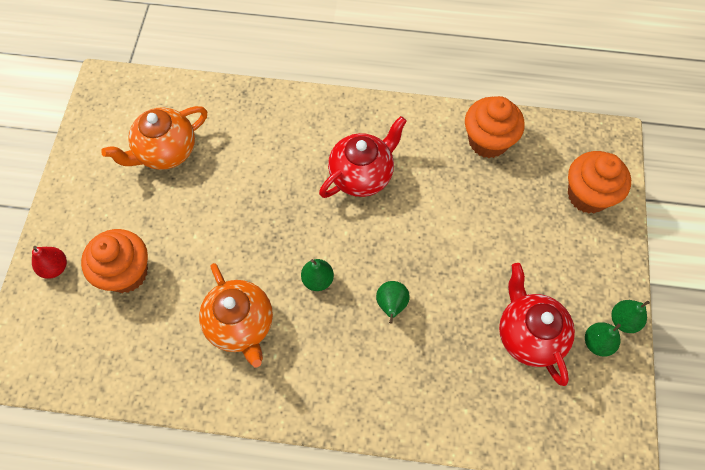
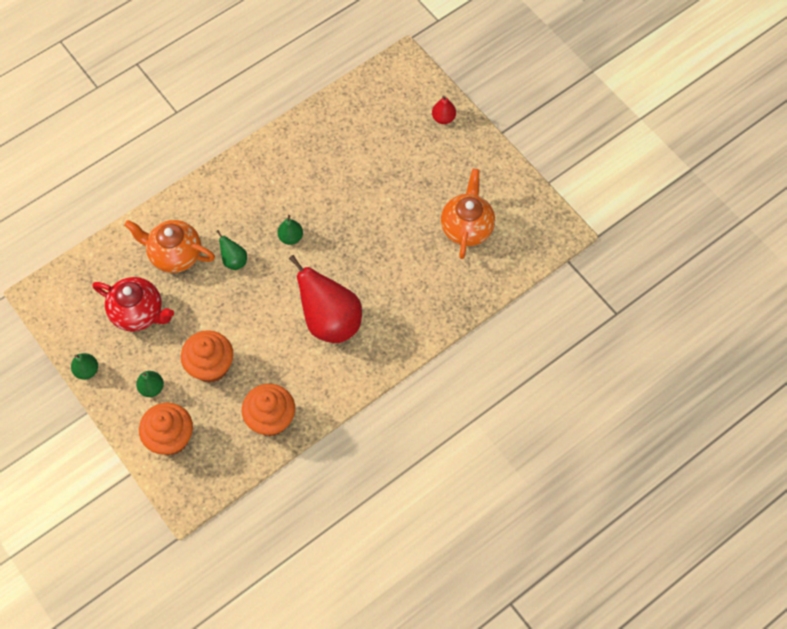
camera: 135 degrees right, 0 degrees up
orange cupcake [81,229,148,293] -> orange cupcake moved to [181,330,233,383]
orange teapot [199,263,273,367] -> orange teapot moved to [124,220,215,273]
red teapot [319,116,407,198] -> red pear [289,255,362,343]
green pear [585,322,621,357] -> green pear moved to [136,371,164,397]

